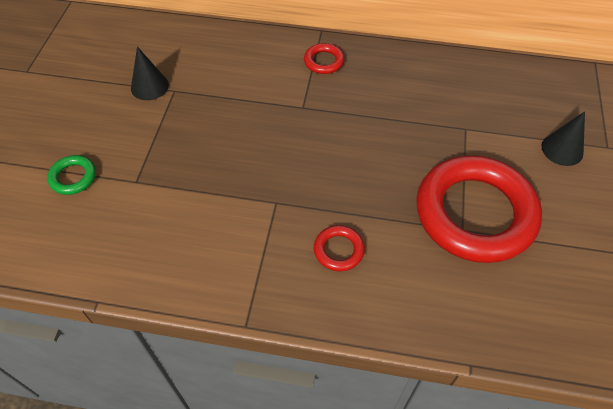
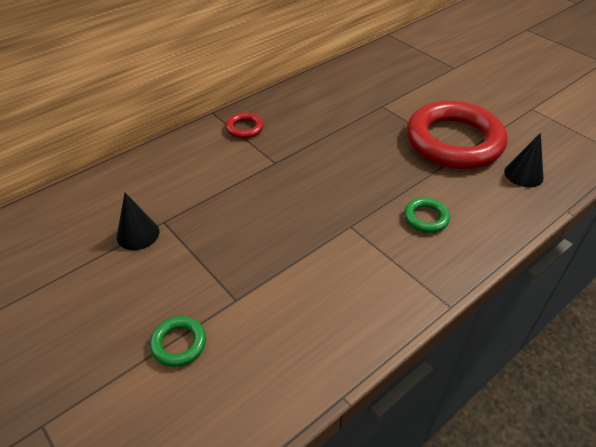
camera: 50 degrees left, 10 degrees down
red ring [314,225,365,271] -> green ring [404,198,450,233]
black cone [541,111,585,166] -> black cone moved to [504,133,544,187]

